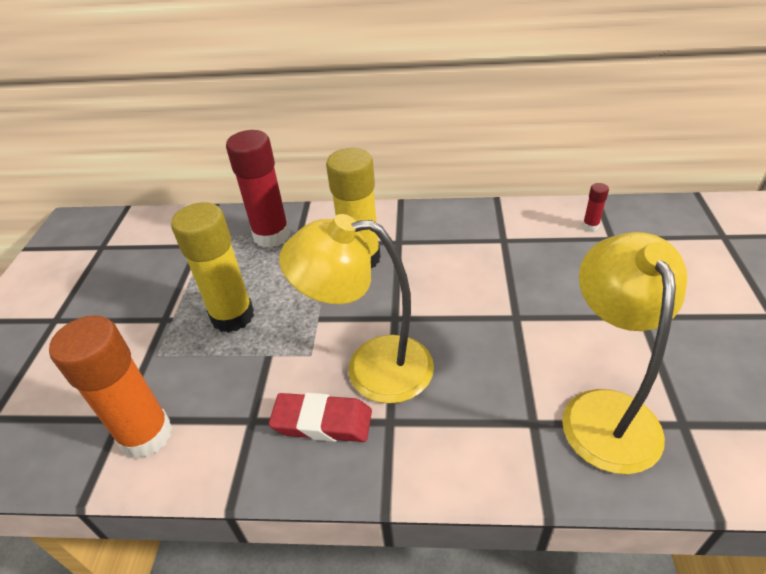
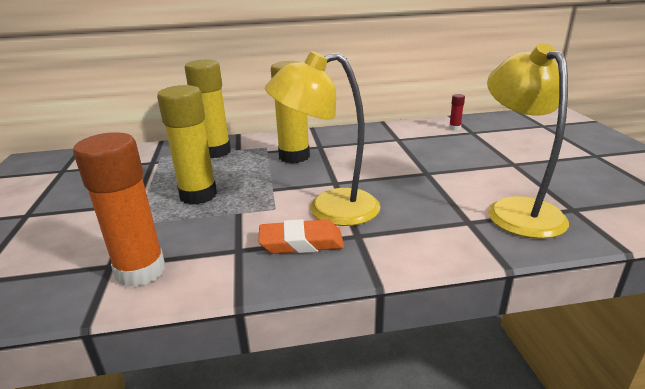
camera: 15 degrees left, 15 degrees down
red glue stick [226,130,290,248] -> yellow glue stick [185,59,231,158]
red eraser [269,393,372,442] -> orange eraser [258,219,344,254]

